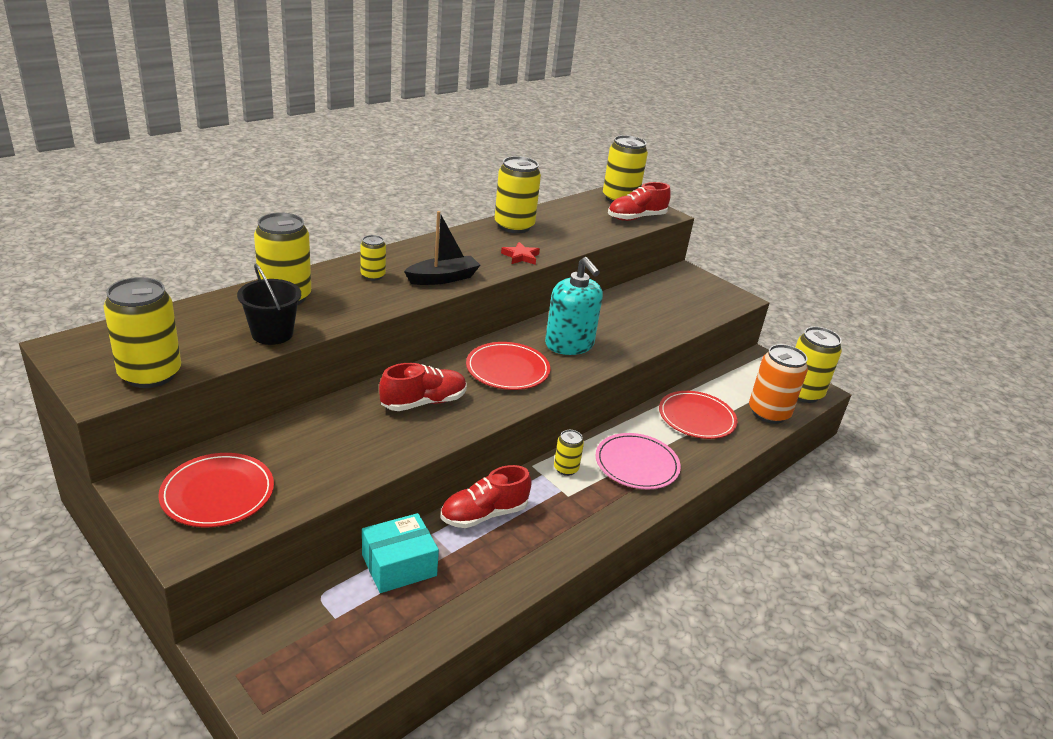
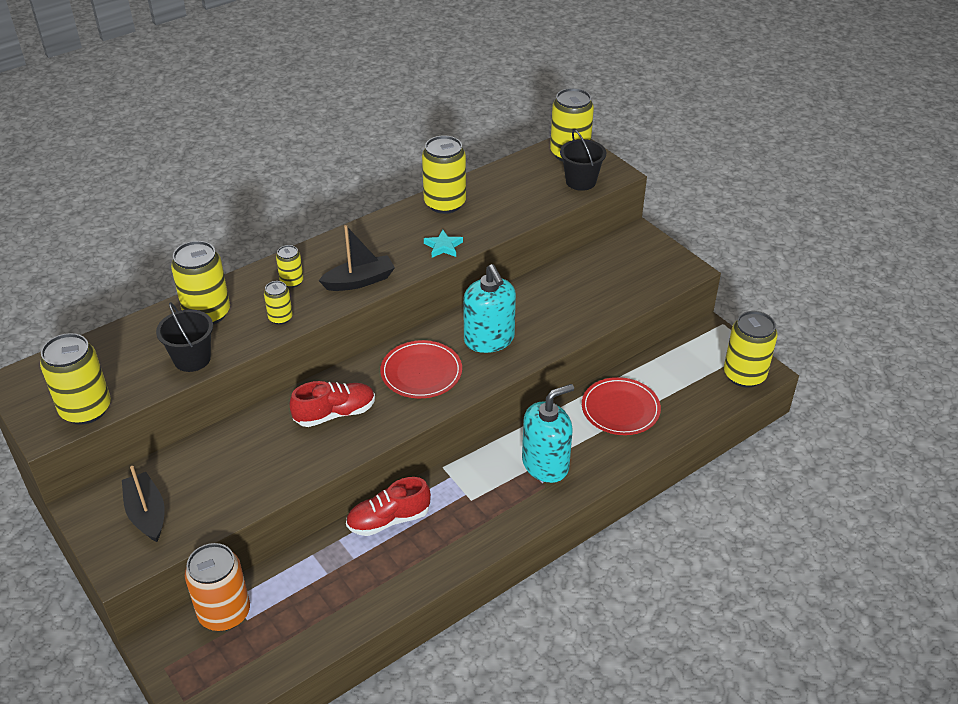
camera: 10 degrees right, 10 degrees up
red plate [158,453,274,527] -> black boat [122,466,165,542]
turquoise box [362,513,439,593] -> none
red star [501,242,540,265] -> turquoise star [424,230,463,258]
yellow can [554,430,584,476] -> yellow can moved to [264,281,293,325]
pink plate [595,433,681,489] -> turquoise soap dispenser [522,384,574,483]
red shoe [608,182,671,221] -> black bucket [560,129,606,191]
orange can [749,344,808,424] -> orange can moved to [185,543,250,631]

